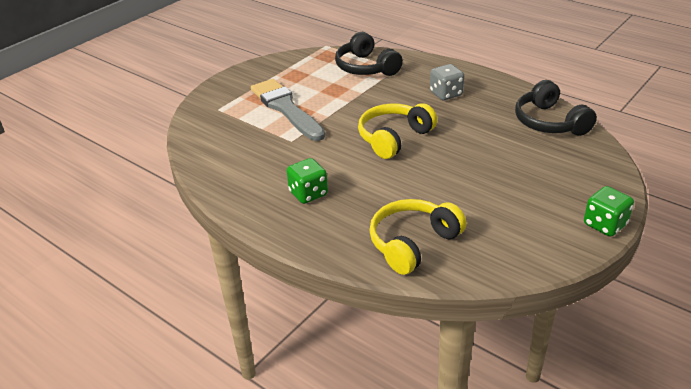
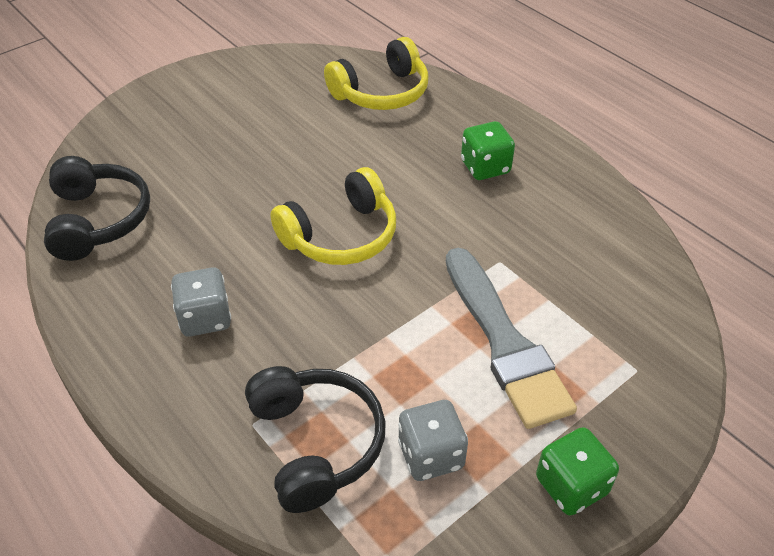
camera: 170 degrees left, 10 degrees up
green dice [584,186,634,237] -> green dice moved to [536,427,619,516]
none -> grey dice [398,400,468,481]

